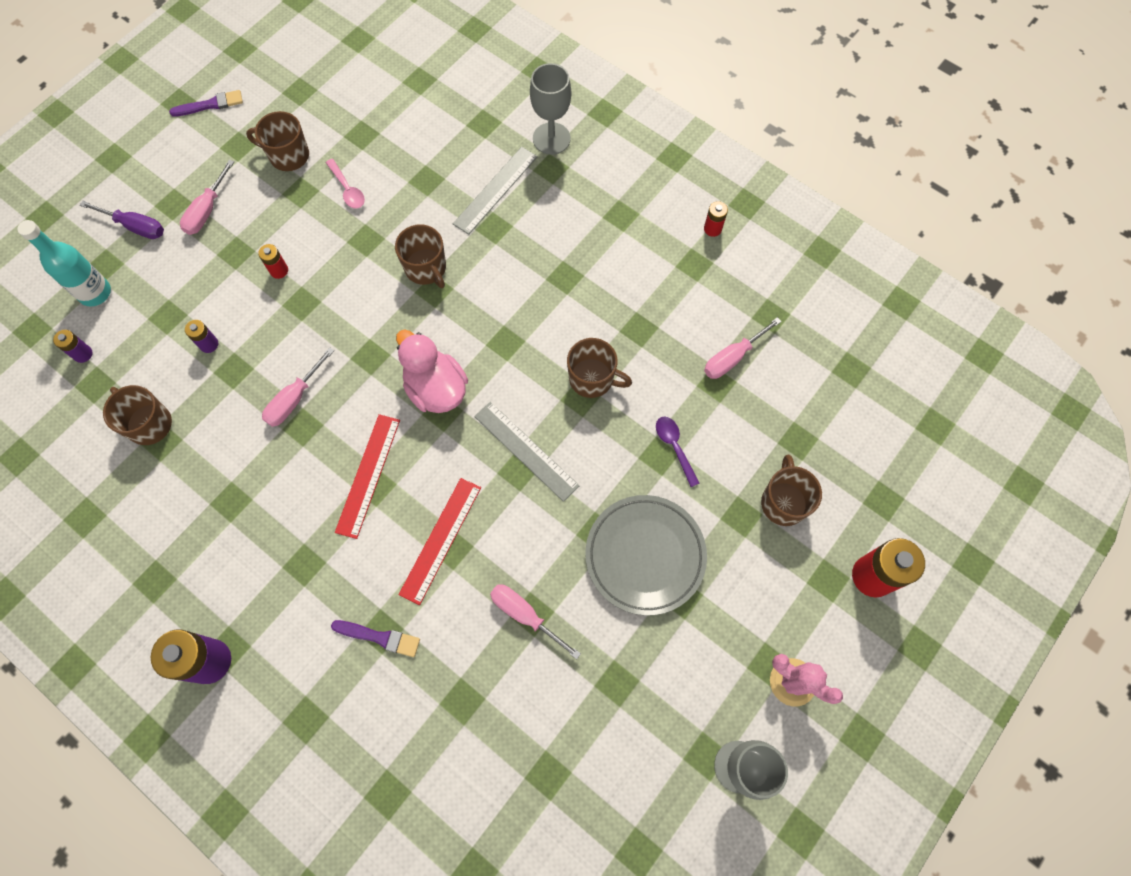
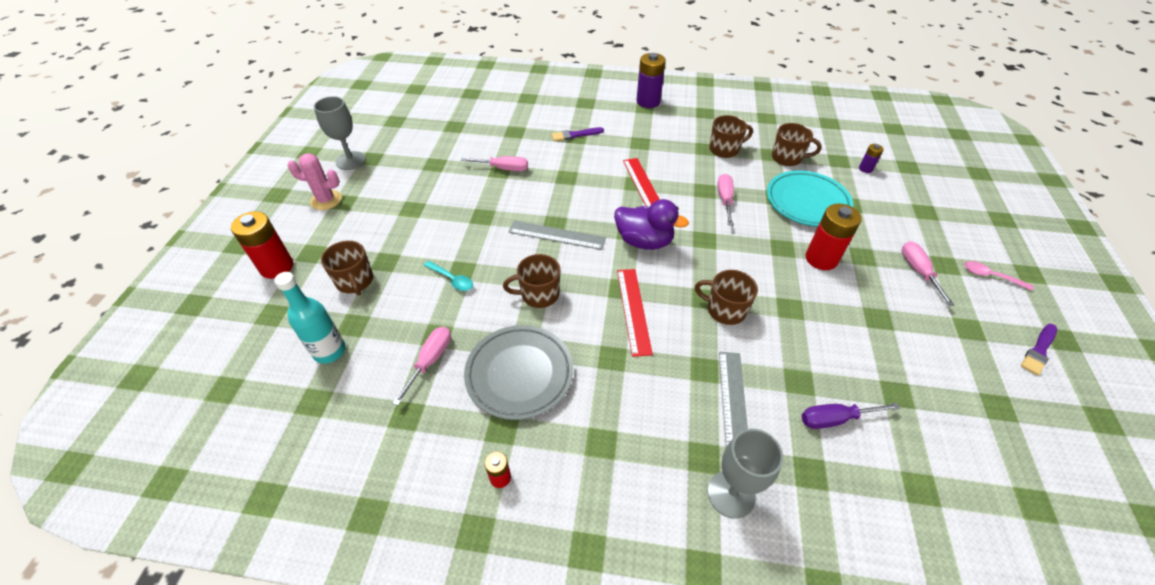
camera: 150 degrees right, 20 degrees down
turquoise bottle [17,220,111,307] -> turquoise bottle moved to [274,272,346,364]
purple screwdriver [80,201,164,239] -> purple screwdriver moved to [801,403,900,429]
purple battery [185,320,218,353] -> turquoise plate [767,170,853,226]
brown mug [246,111,309,171] -> brown mug moved to [709,115,753,158]
red battery [258,244,288,279] -> red battery [805,204,862,270], size x2.02
pink spoon [326,159,365,209] -> pink spoon moved to [964,261,1033,291]
pink duck [396,329,468,413] -> purple duck [614,199,689,250]
red ruler [398,478,481,605] -> red ruler moved to [617,269,653,357]
grey plate [585,495,707,616] -> grey plate moved to [464,325,573,420]
purple spoon [656,416,699,487] -> turquoise spoon [424,261,473,291]

